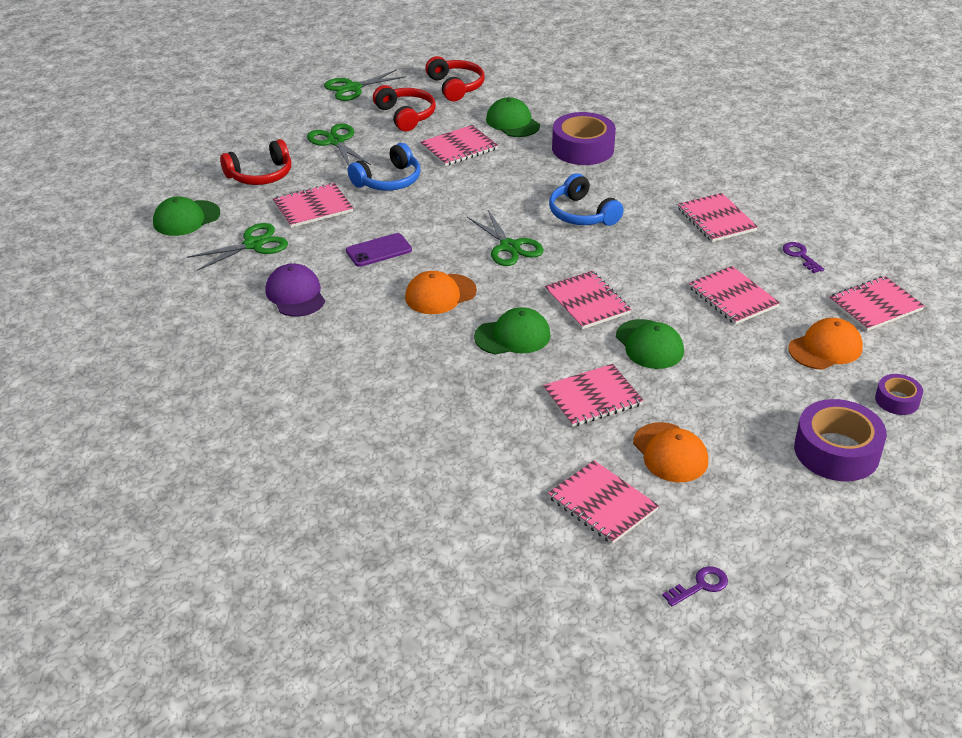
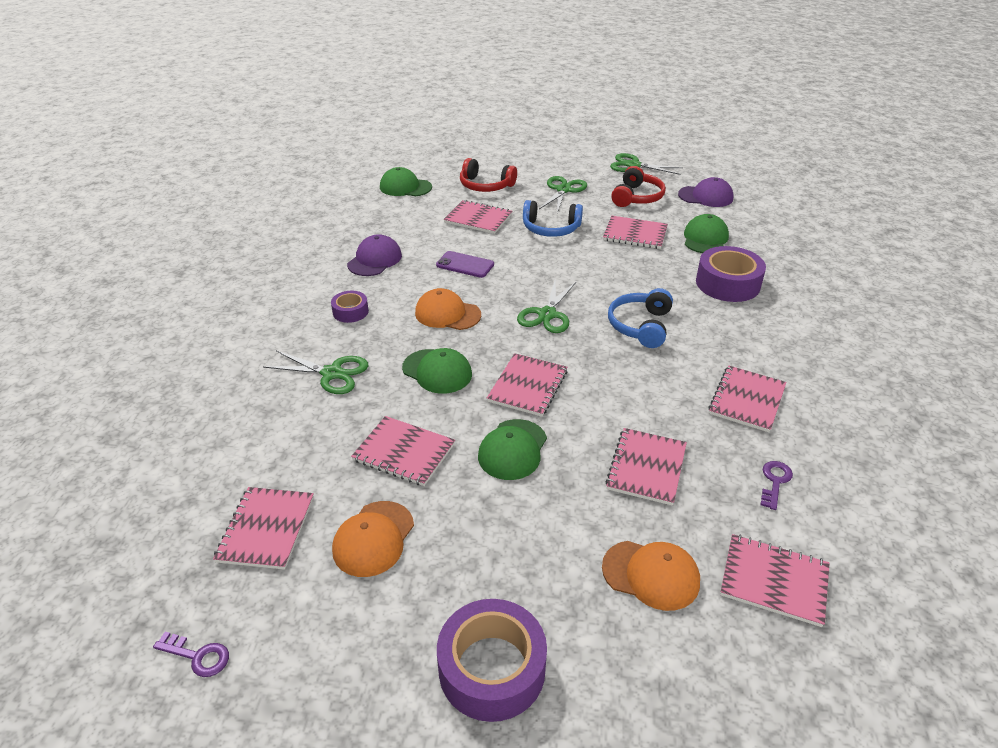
camera: 50 degrees right, 0 degrees up
green scissors [187,223,288,271] -> green scissors moved to [263,351,368,394]
red headphones [425,56,485,101] -> purple cap [678,177,734,207]
purple tape [875,374,923,415] -> purple tape moved to [331,291,369,323]

